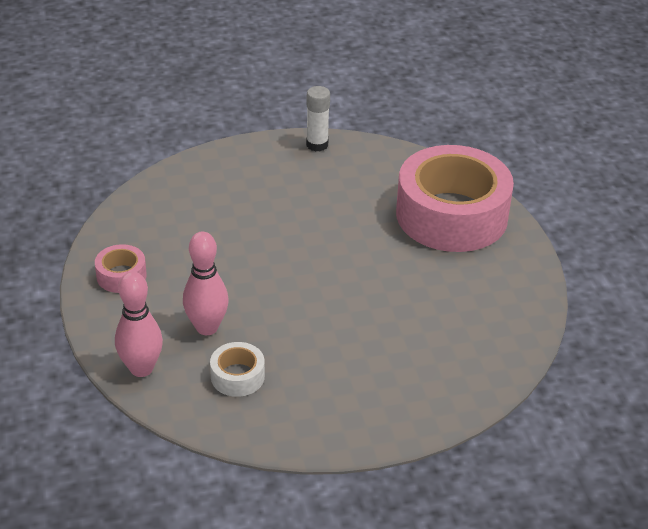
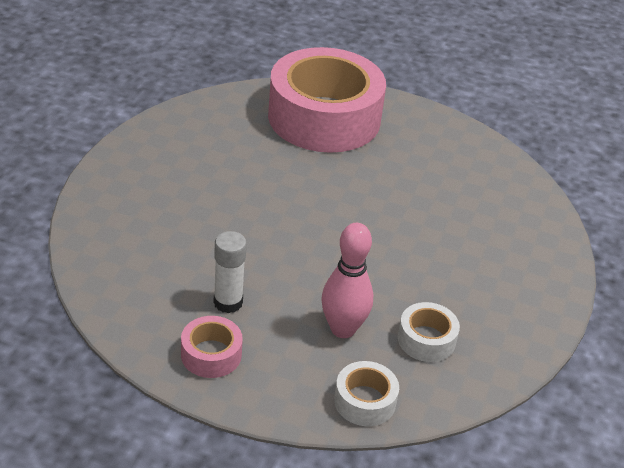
camera: 60 degrees left, 0 degrees up
pink bowling pin [115,272,163,377] -> white tape [334,361,399,426]
white glue stick [306,86,330,151] -> white glue stick moved to [214,231,247,313]

